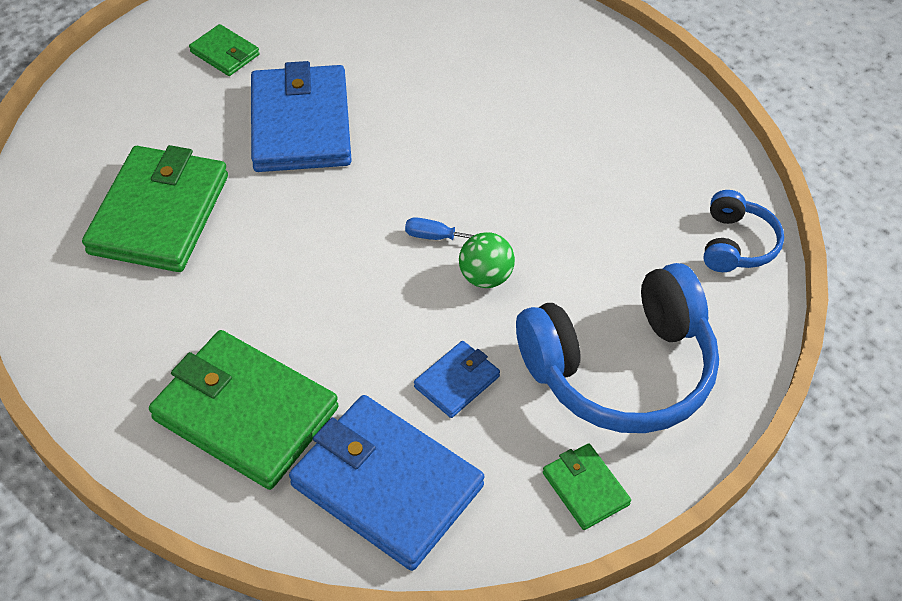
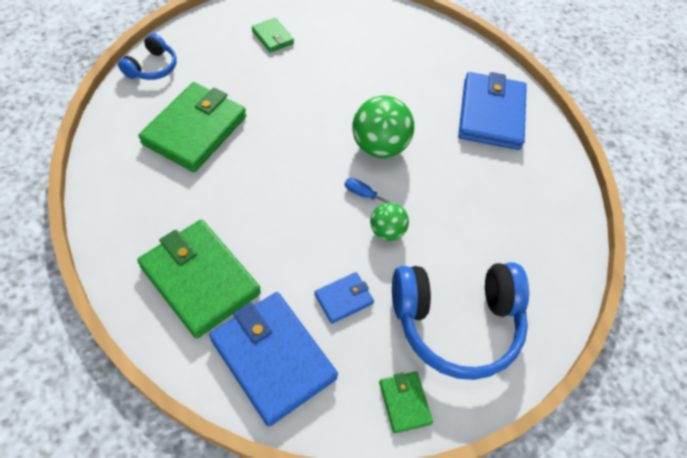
camera: 10 degrees right, 5 degrees up
blue wallet [251,61,352,172] -> blue wallet moved to [458,72,527,150]
blue headphones [703,190,784,272] -> blue headphones moved to [118,33,176,80]
none -> green ball [352,96,414,158]

